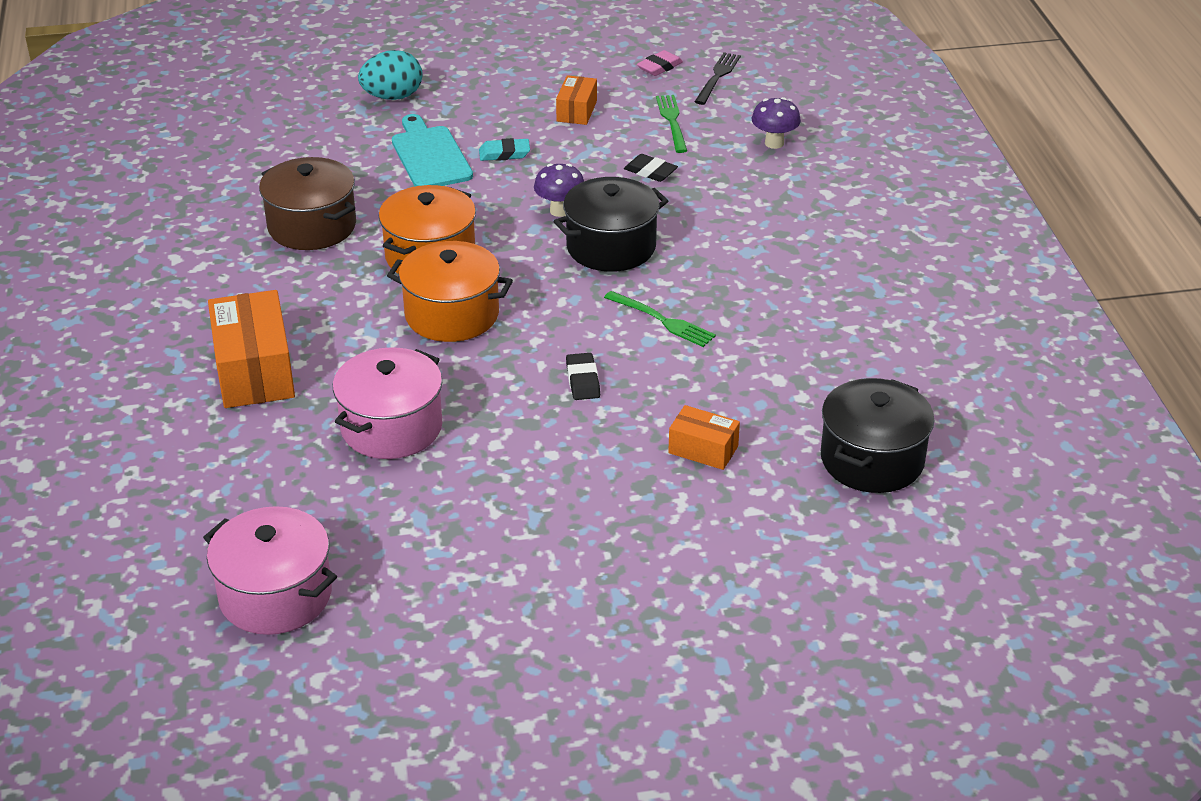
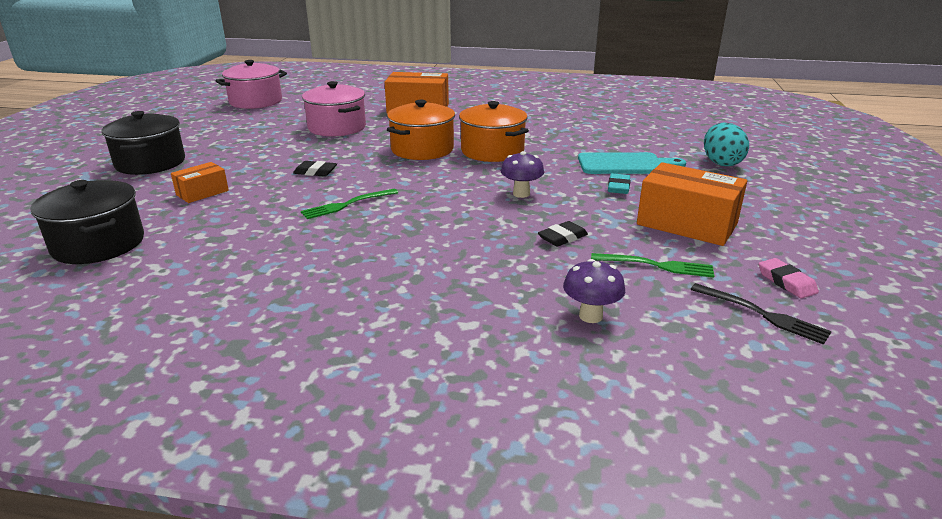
camera: 110 degrees right, 10 degrees down
brown pot [259,157,356,250] -> none
black pot [553,177,668,272] -> black pot moved to [102,111,185,175]
orange box [556,75,597,125] -> orange box [637,162,747,246], size x1.84

